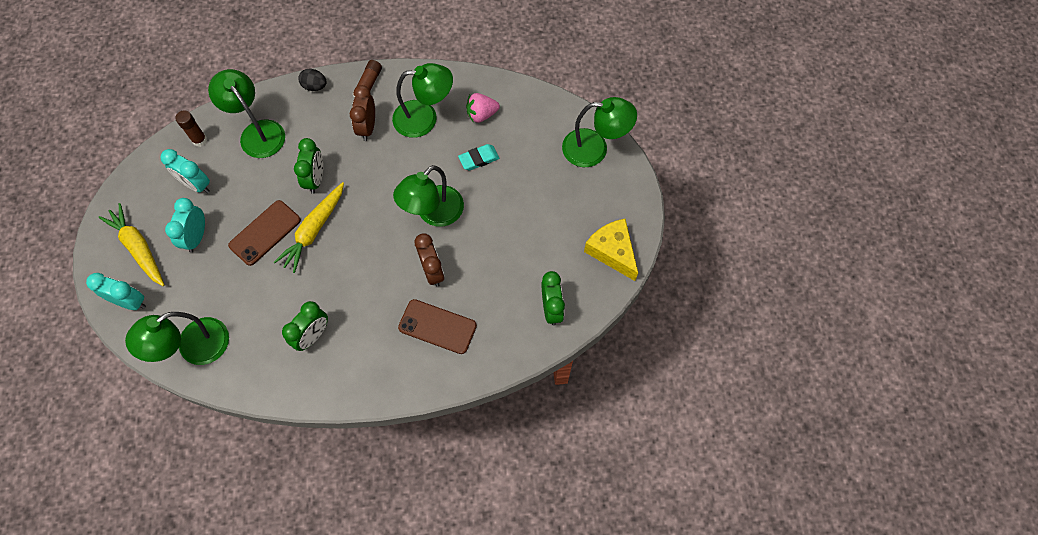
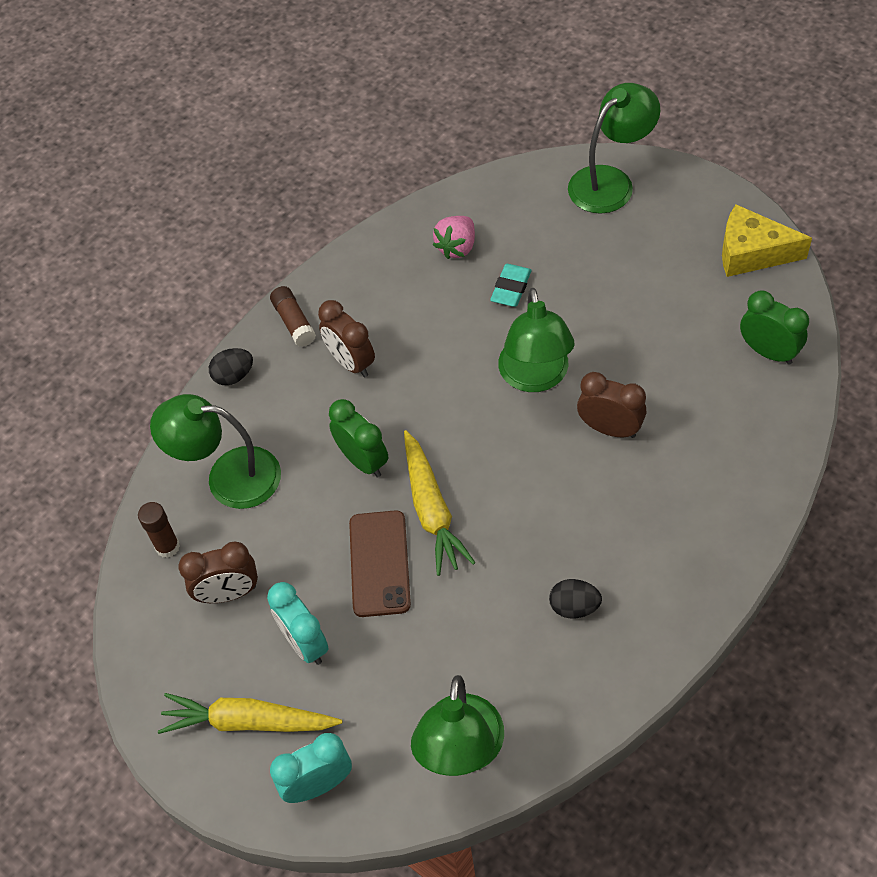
camera: 40 degrees left, 10 degrees down
turquoise clock [160,149,210,193] -> brown clock [179,542,258,603]
green clock [282,301,328,351] -> black egg [549,579,602,618]
green lamp [392,63,453,138] -> none
brown phone [398,299,477,354] -> none

